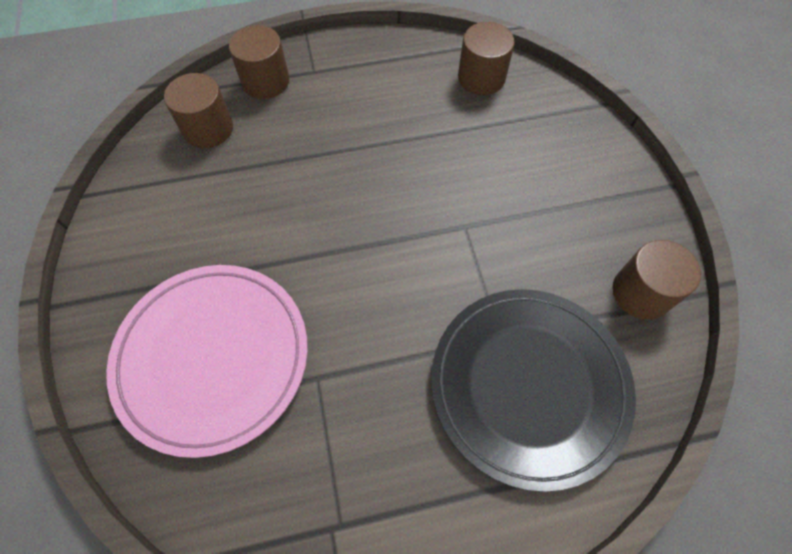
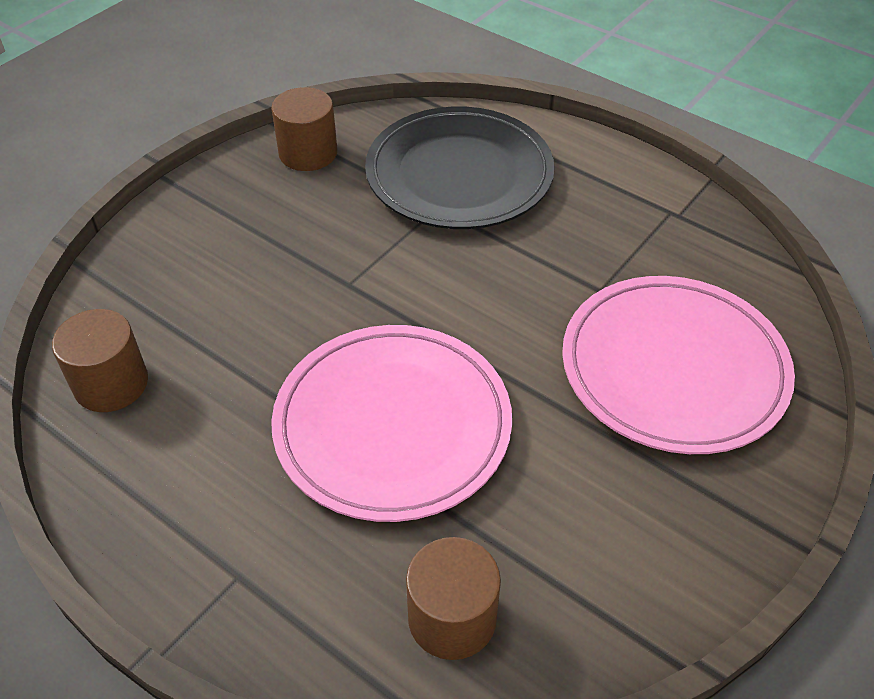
camera: 130 degrees left, 15 degrees down
brown cylinder [229,25,289,99] -> none
none -> pink plate [271,325,512,522]

